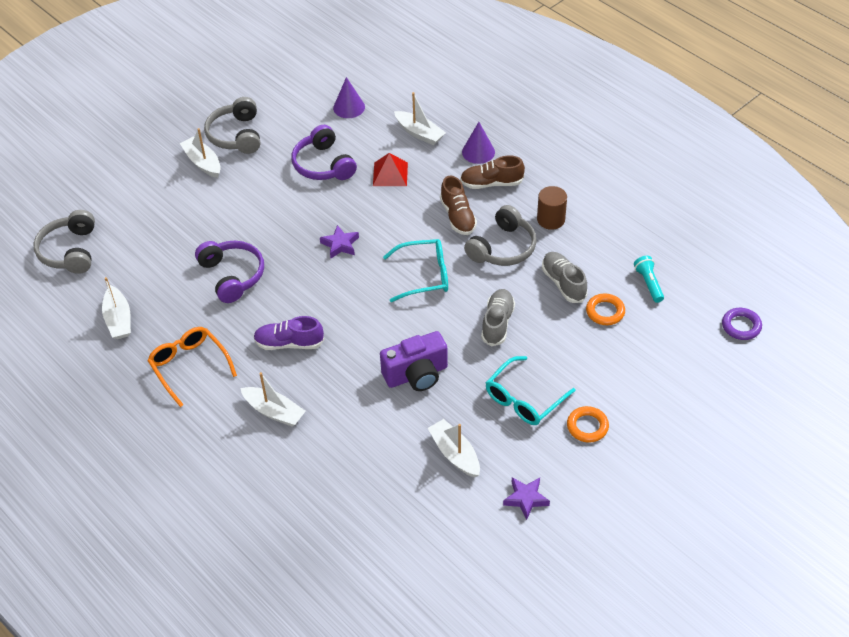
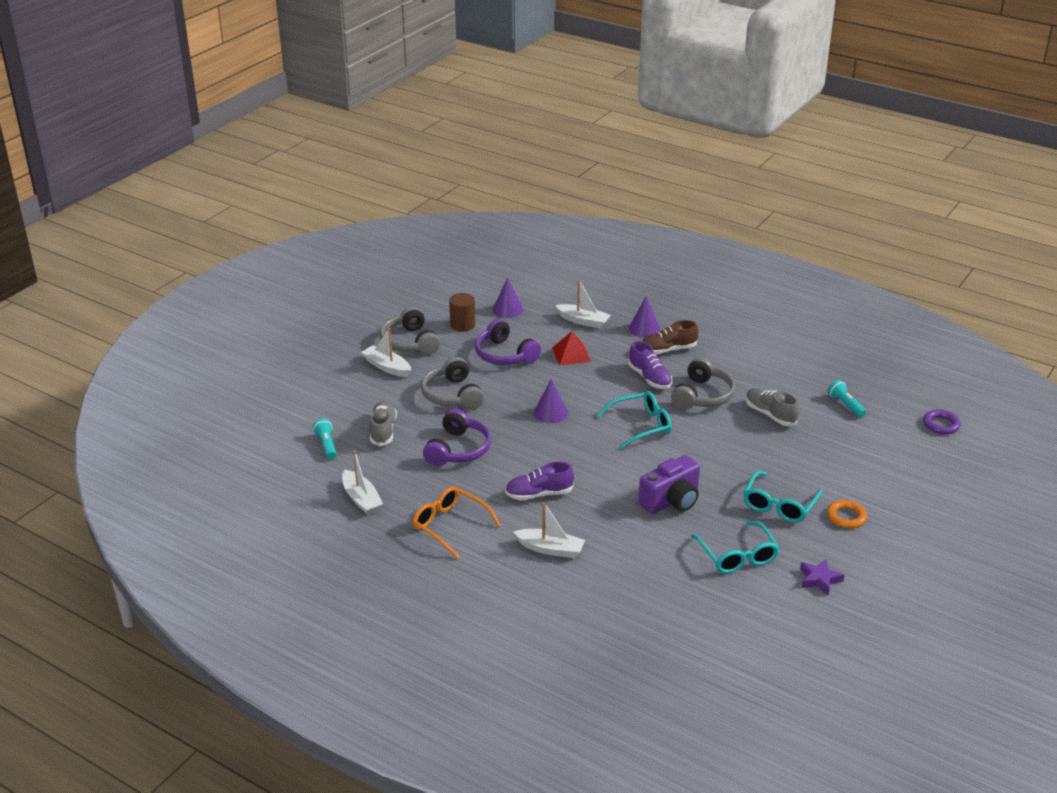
camera: 15 degrees left, 15 degrees down
grey headphones [33,210,95,274] -> grey headphones moved to [421,357,484,410]
purple headphones [195,241,264,303] -> purple headphones turned 60 degrees clockwise [423,409,491,466]
purple star [320,225,359,259] -> purple cone [534,379,568,423]
white boat [428,419,480,478] -> turquoise glasses [691,521,779,574]
brown shoe [440,176,477,235] -> purple shoe [628,341,672,389]
grey shoe [481,289,515,347] -> grey shoe moved to [369,401,397,446]
brown cylinder [537,186,567,230] -> brown cylinder moved to [449,293,475,332]
orange ring [586,294,625,325] -> none
none -> turquoise flashlight [313,418,337,459]

